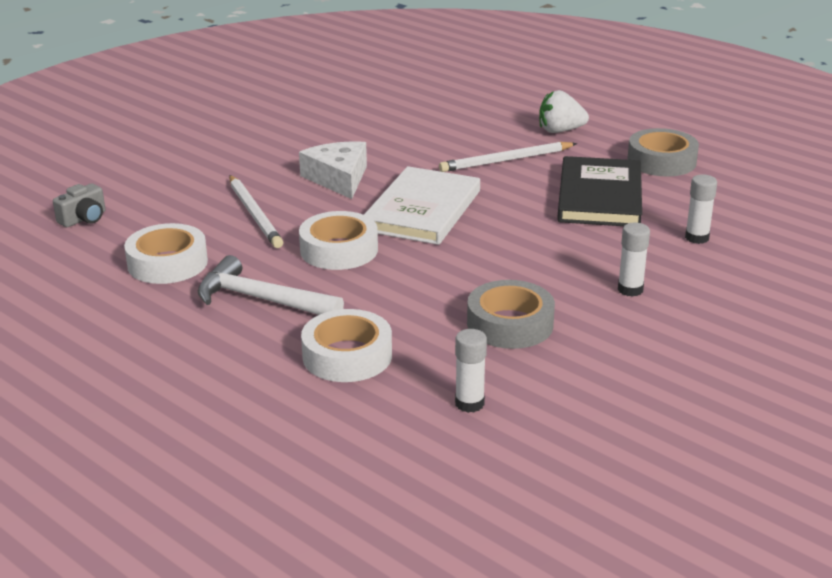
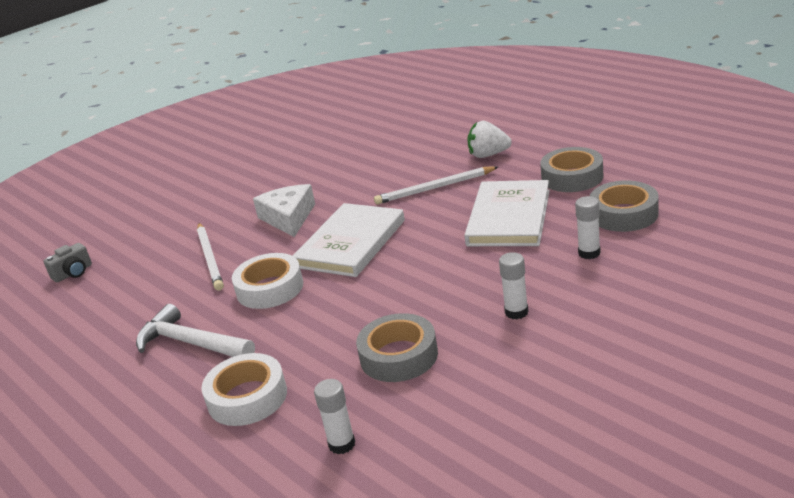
camera: 10 degrees right, 0 degrees up
white tape [124,223,208,284] -> none
black book [557,156,642,226] -> white book [464,180,550,246]
none -> grey tape [590,181,659,232]

